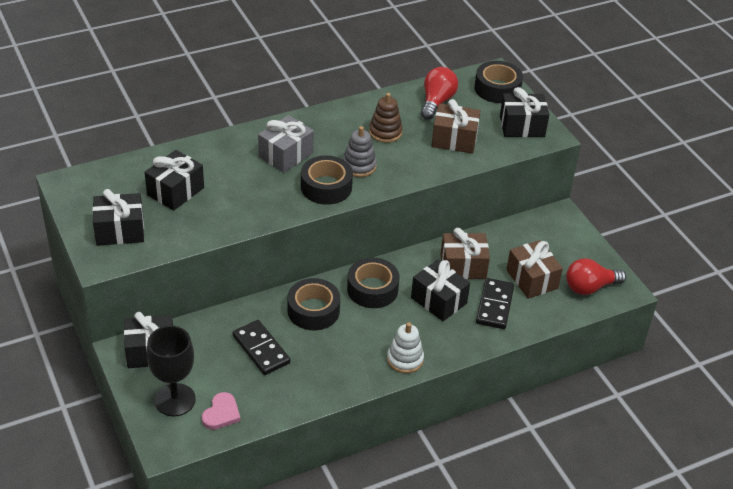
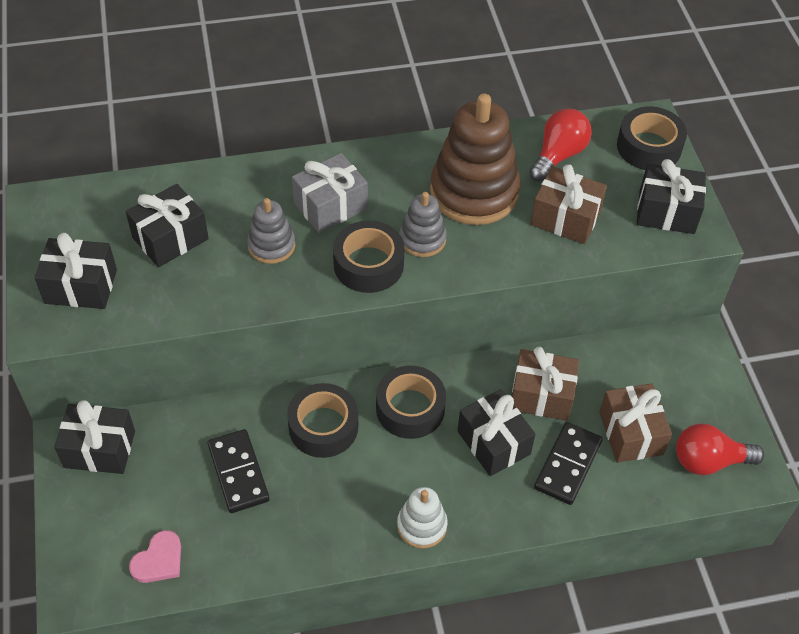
camera: 15 degrees right, 10 degrees up
black goblet [147,326,196,416] -> none
brown stacking toy [369,93,403,143] -> brown stacking toy [430,93,520,225], size x1.95
none -> grey stacking toy [247,198,295,264]

